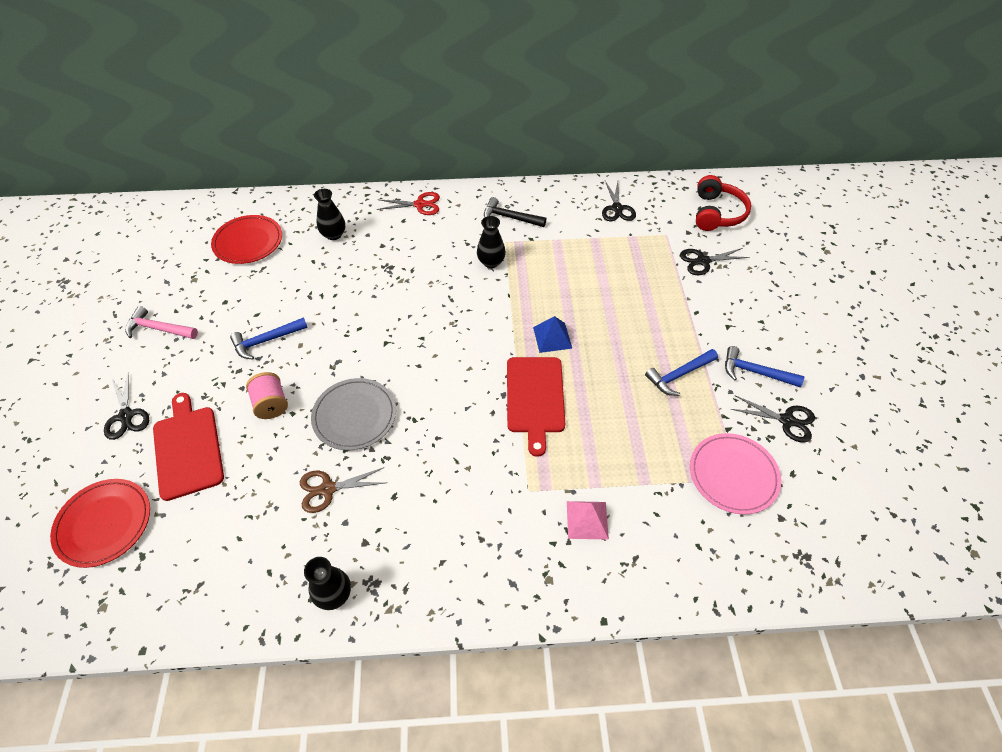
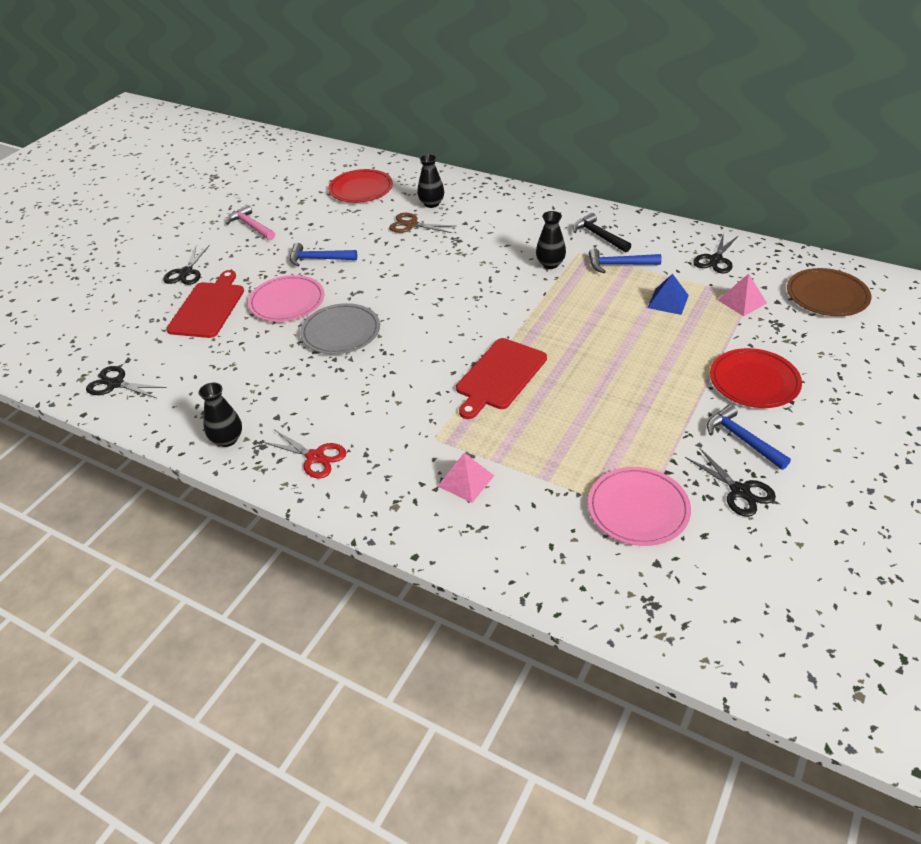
camera: 35 degrees right, 10 degrees down
red plate [50,479,150,568] -> red plate moved to [710,348,802,408]
pink spool [246,372,288,419] -> pink plate [248,275,325,322]
brown scissors [300,467,386,513] -> brown scissors moved to [389,213,455,233]
red scissors [377,192,440,215] -> red scissors moved to [263,429,347,478]
blue pyramid [533,316,572,353] -> blue pyramid moved to [648,274,689,315]
blue hammer [645,349,718,396] -> blue hammer moved to [589,248,662,273]
black scissors [680,248,750,275] -> black scissors moved to [86,366,167,398]
red headphones [696,175,751,231] -> brown plate [787,268,871,316]
none -> pink pyramid [718,273,767,316]

